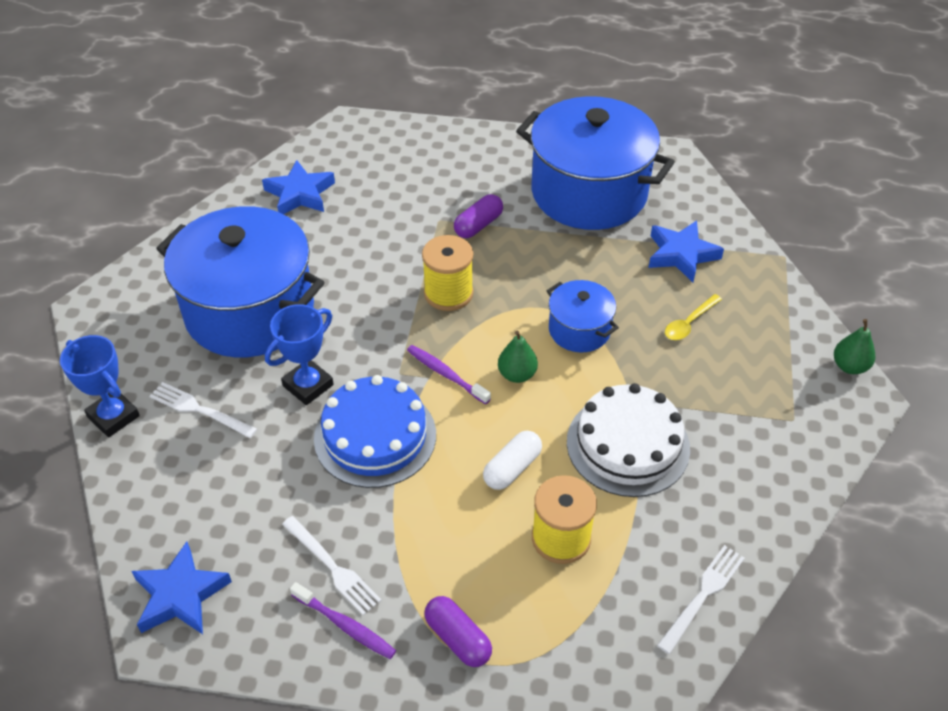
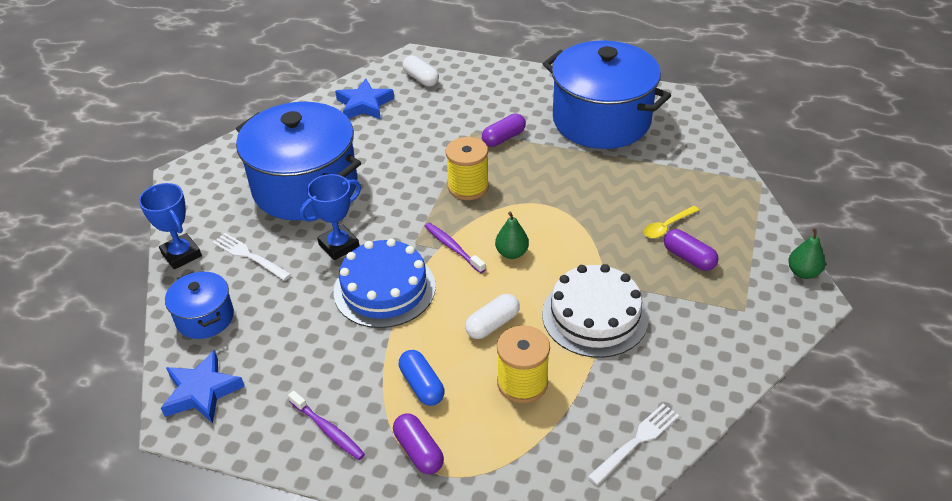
camera: 10 degrees right, 5 degrees down
white fork [282,516,382,616] -> none
blue pot [547,280,619,352] -> blue pot moved to [165,272,234,339]
blue star [648,221,724,282] -> none
none -> blue capsule [399,350,445,406]
none -> white capsule [402,55,439,87]
none -> purple capsule [664,229,719,271]

